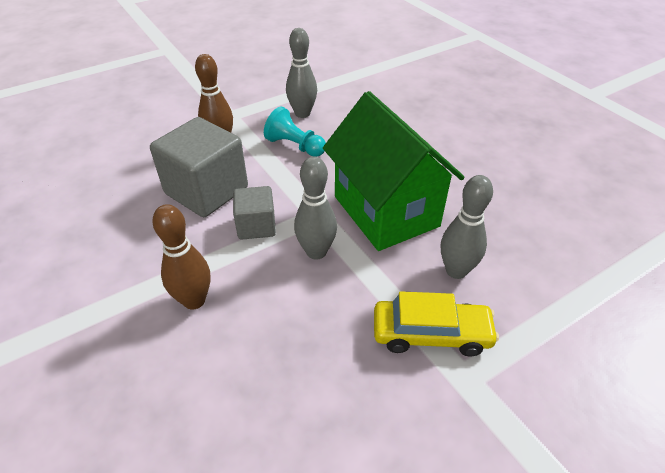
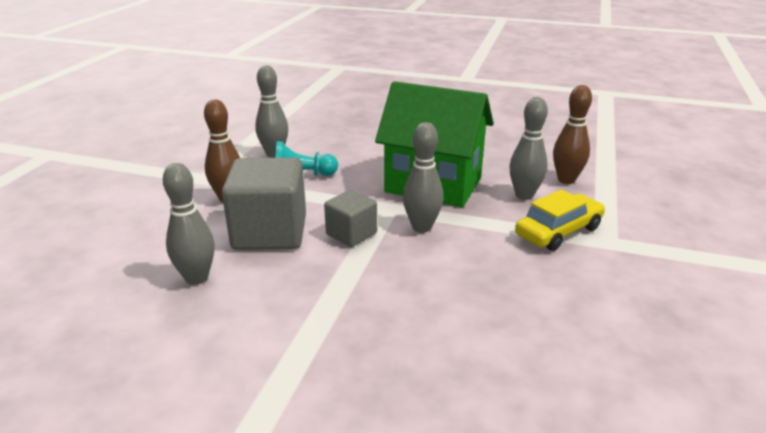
camera: 40 degrees left, 15 degrees down
brown bowling pin [152,204,210,309] -> brown bowling pin moved to [553,85,592,184]
none -> grey bowling pin [163,163,215,285]

